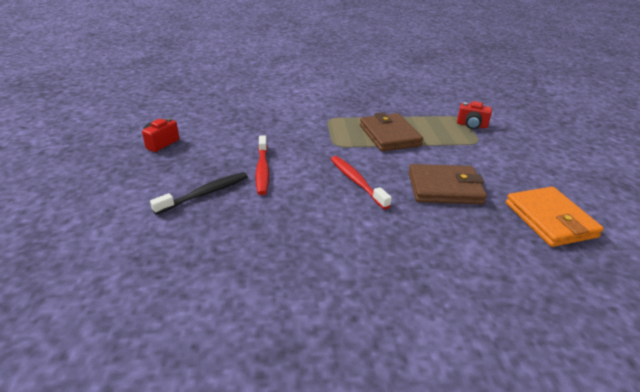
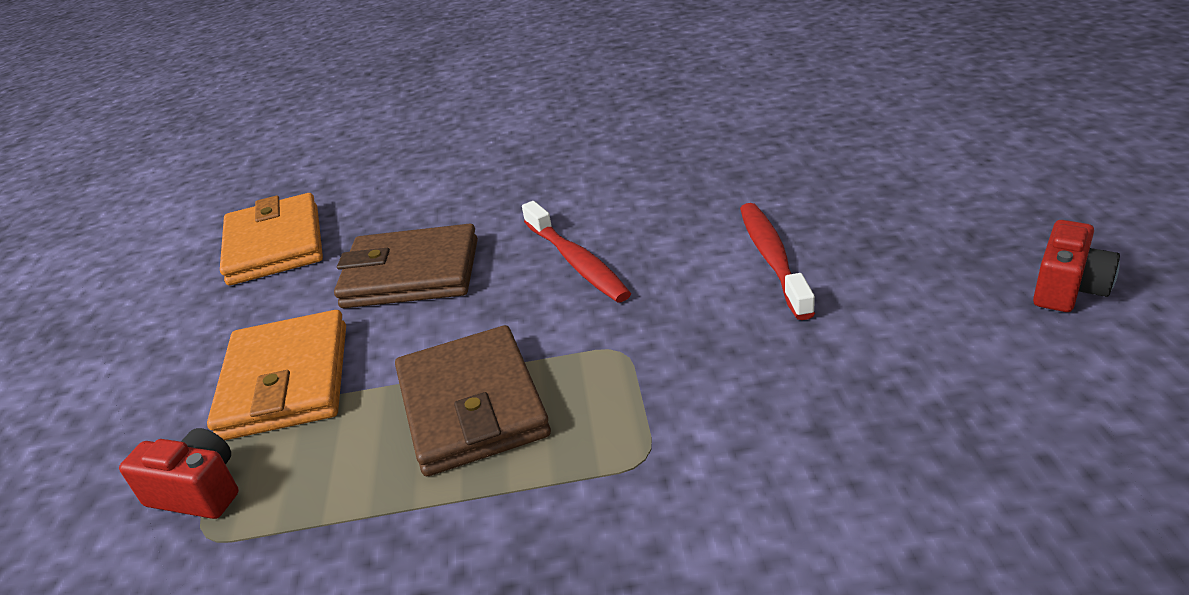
camera: 175 degrees left, 0 degrees up
black toothbrush [150,172,248,215] -> none
none -> orange wallet [207,310,346,441]

